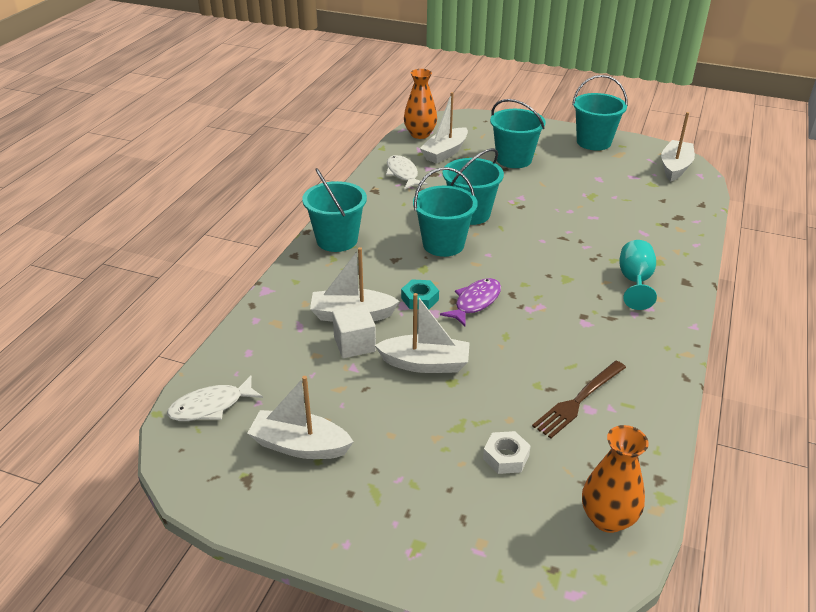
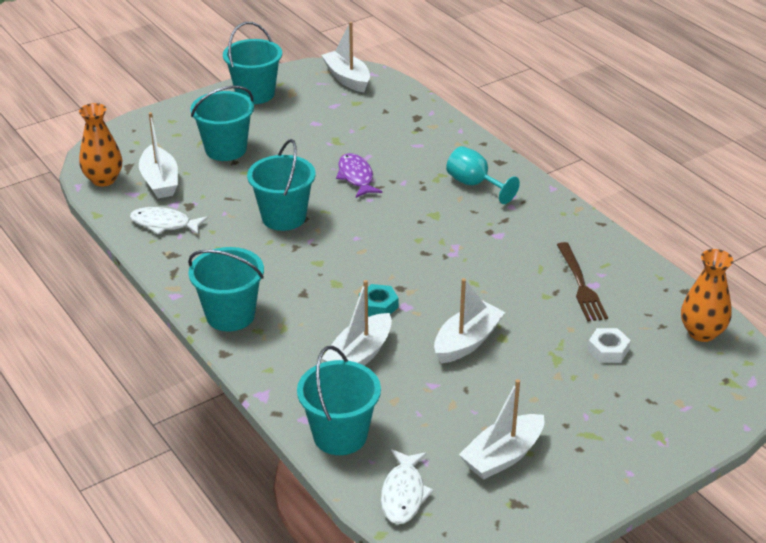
camera: 55 degrees left, 0 degrees up
white cube [332,305,376,358] -> none
turquoise bucket [413,167,478,257] -> turquoise bucket moved to [297,346,381,455]
purple fish [440,278,501,326] -> purple fish moved to [336,153,383,198]

